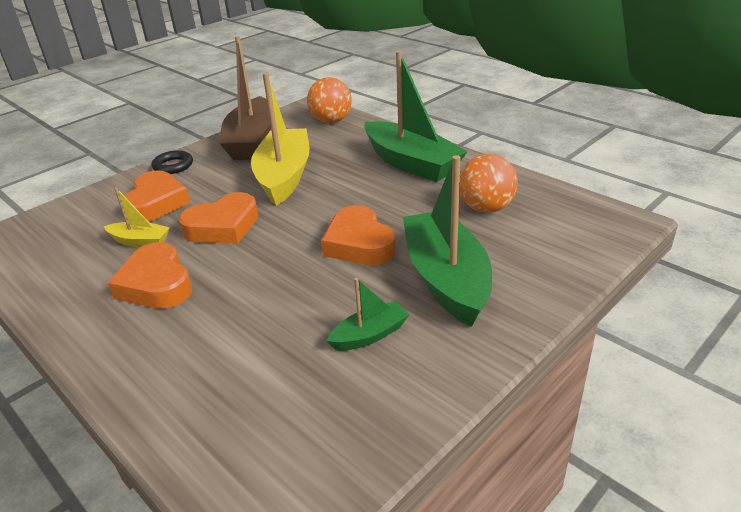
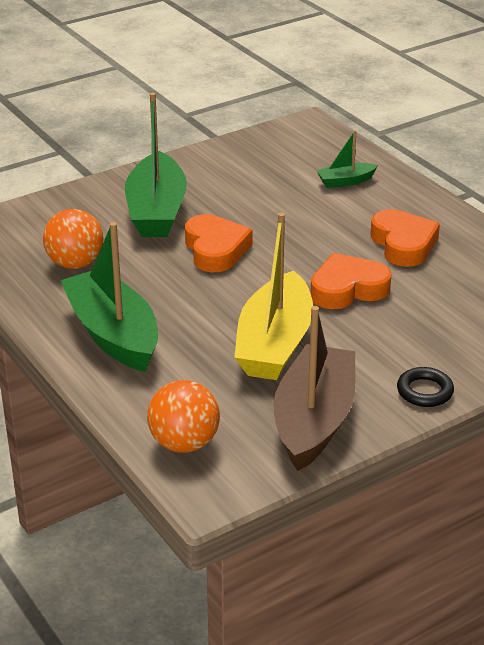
camera: 170 degrees left, 0 degrees up
yellow boat [104,187,170,247] -> none
orange heart [124,170,190,222] -> none
green boat [327,278,409,351] -> green boat moved to [316,130,378,188]

